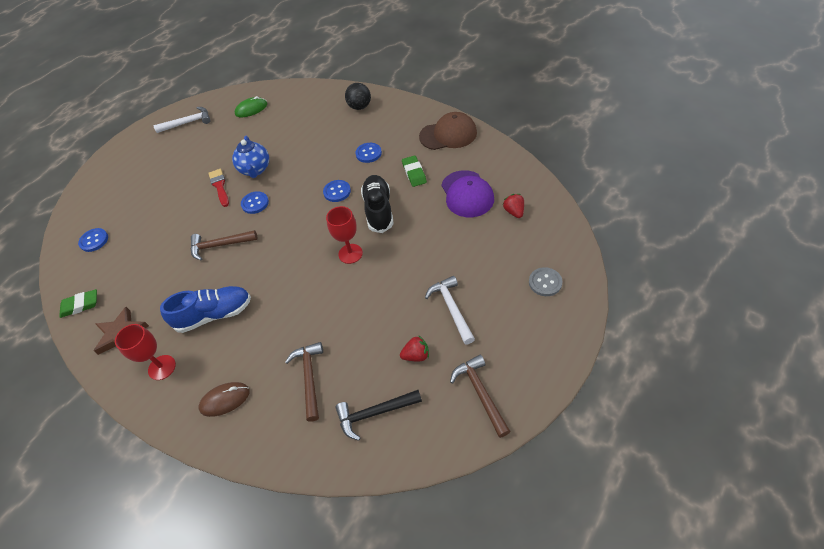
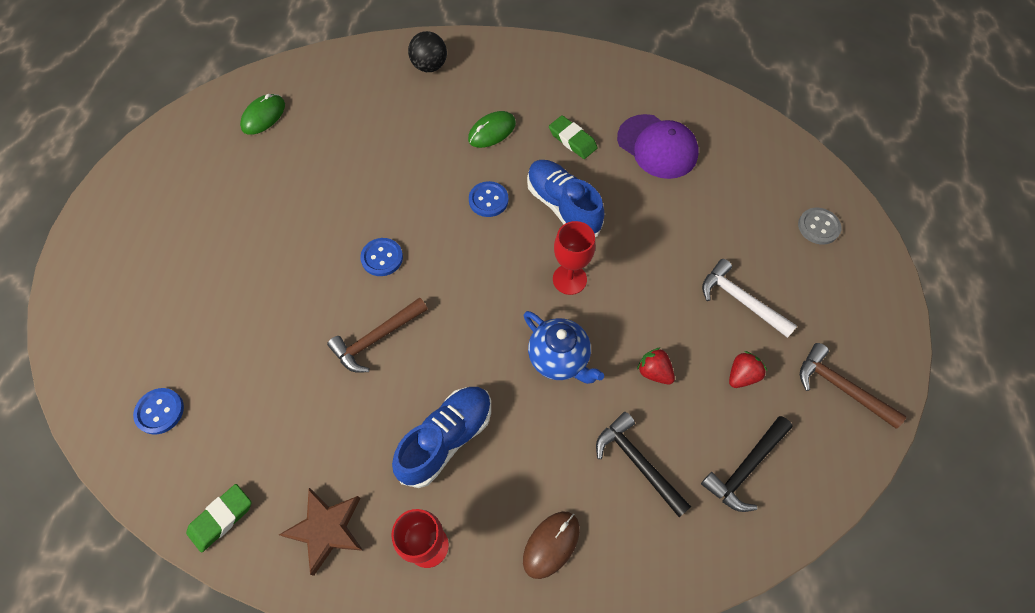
camera: 35 degrees left, 10 degrees up
white hammer [153,107,211,133] -> none
red brush [208,169,229,207] -> none
blue teapot [232,136,269,178] -> blue teapot moved to [524,311,604,384]
brown hammer [285,342,323,422] -> black hammer [596,412,691,517]
blue button [355,143,382,163] -> green mouse [468,111,516,148]
black shoe [361,175,394,233] -> blue shoe [527,160,604,237]
brown cap [419,112,477,150] -> none
red strawberry [503,194,524,218] -> red strawberry moved to [637,347,675,384]

